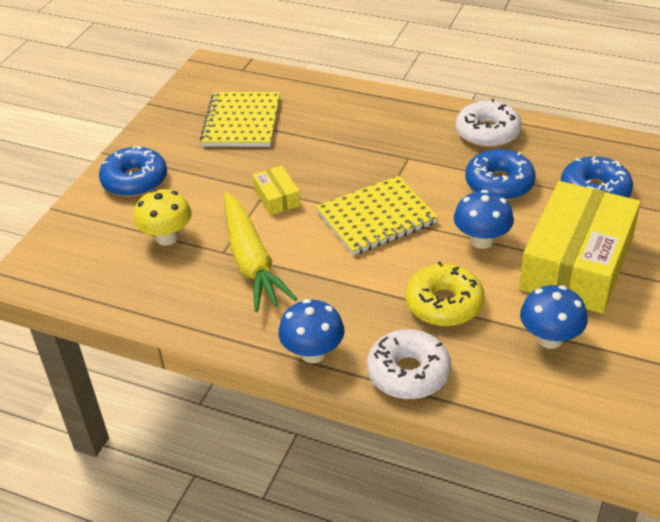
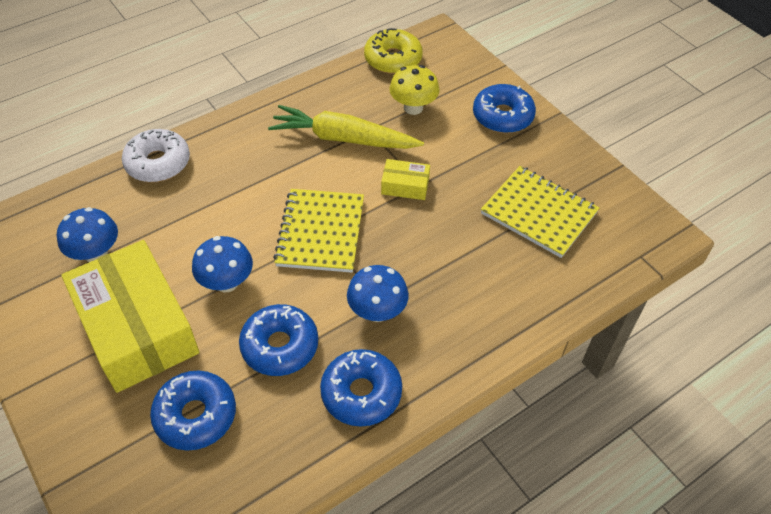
camera: 120 degrees right, 10 degrees up
blue mushroom [278,299,345,363] -> blue mushroom moved to [347,265,409,322]
yellow donut [405,262,484,326] -> yellow donut moved to [364,28,423,74]
white donut [456,99,522,148] -> blue donut [320,349,402,427]

